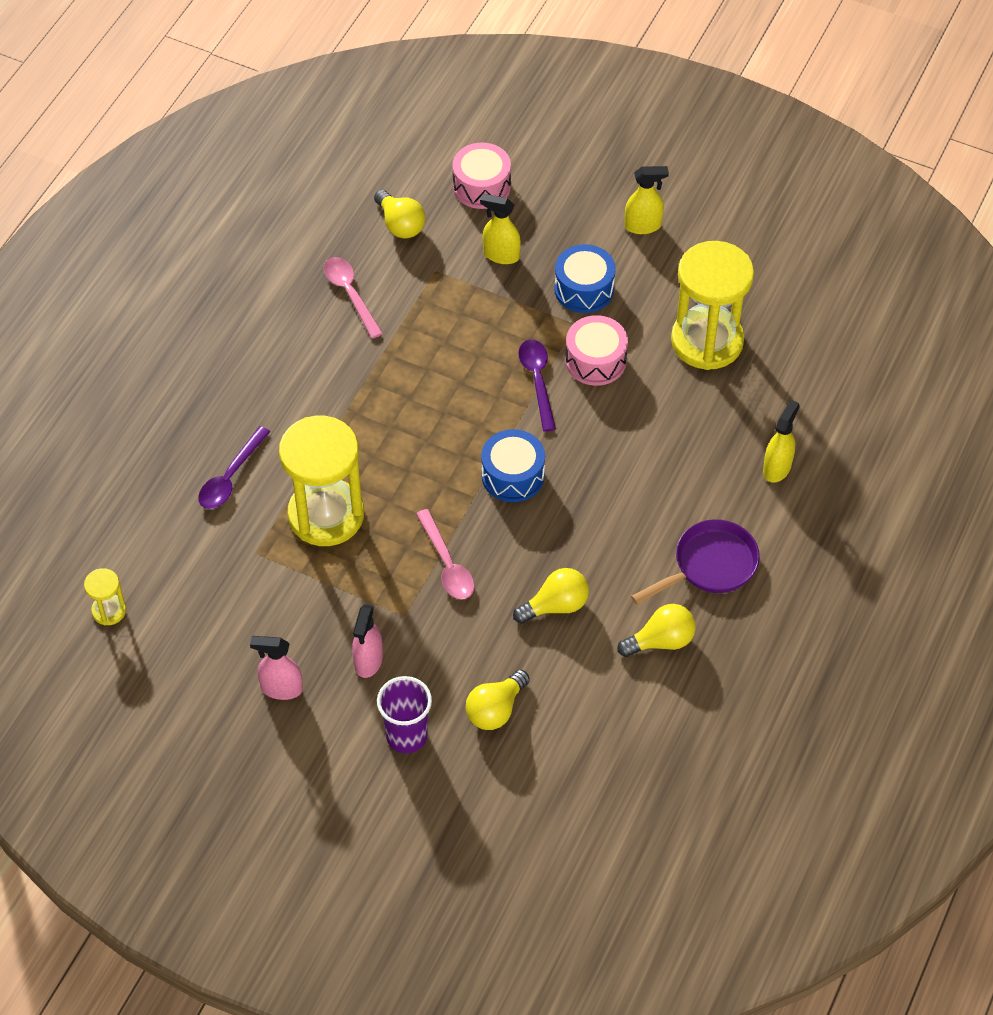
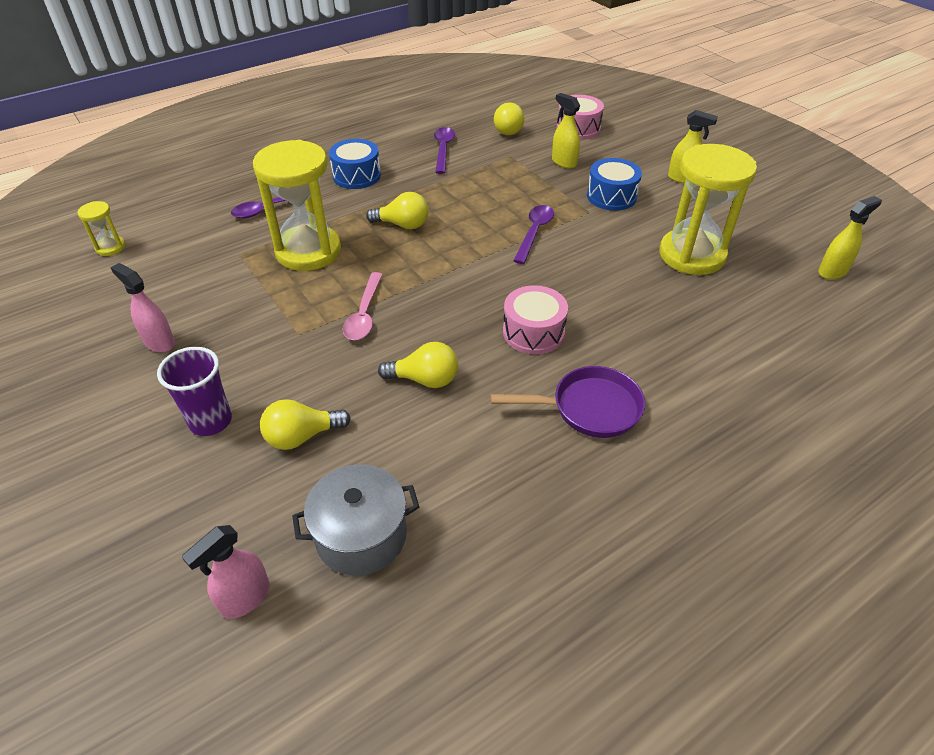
camera: 30 degrees right, 10 degrees down
pink spoon [324,257,383,339] -> purple spoon [434,127,455,174]
pink spray bottle [352,604,383,678] -> pink spray bottle moved to [181,525,270,619]
blue drum [481,429,545,502] -> blue drum moved to [329,139,381,189]
pink drum [565,315,628,386] -> pink drum moved to [503,285,568,354]
yellow light bulb [617,604,696,657] -> yellow light bulb moved to [366,192,429,229]
yellow spray bottle [763,400,800,482] -> yellow spray bottle moved to [818,196,882,280]
none -> grey pot [292,465,419,576]

